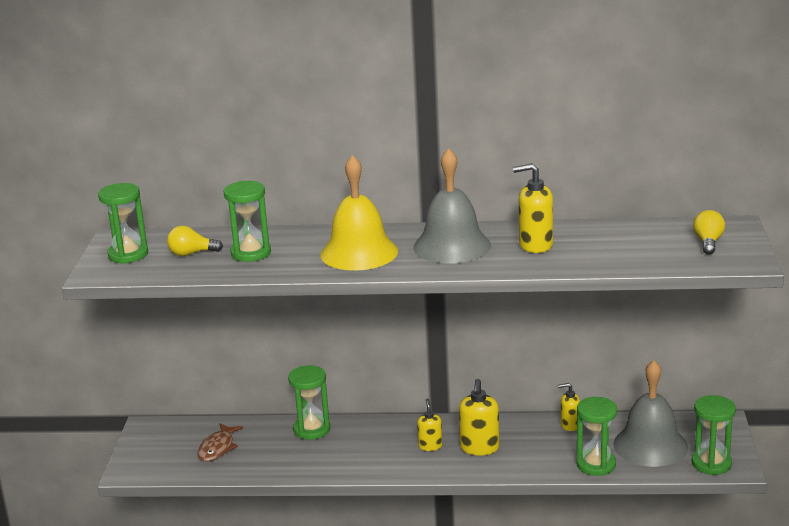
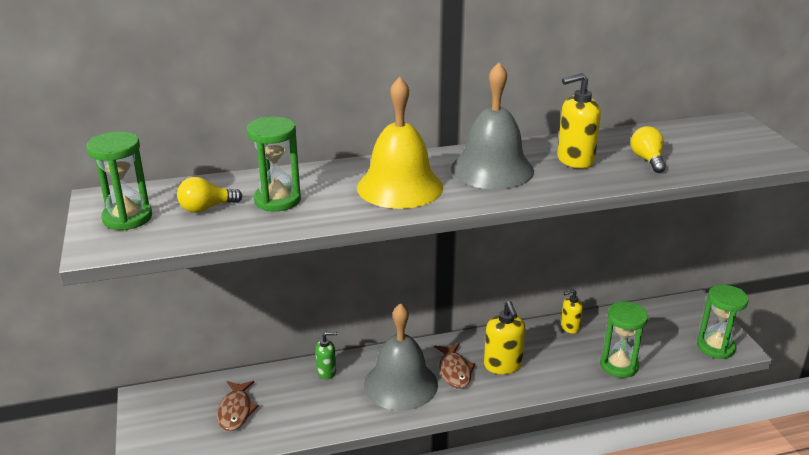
camera: 20 degrees left, 5 degrees up
green hourglass [288,365,330,440] -> green soap dispenser [315,332,337,379]
yellow soap dispenser [417,398,442,451] -> brown fish [434,343,475,389]
grey bell [613,360,688,467] -> grey bell moved to [364,303,438,411]
yellow light bulb [693,210,725,255] -> yellow light bulb moved to [631,126,666,173]

